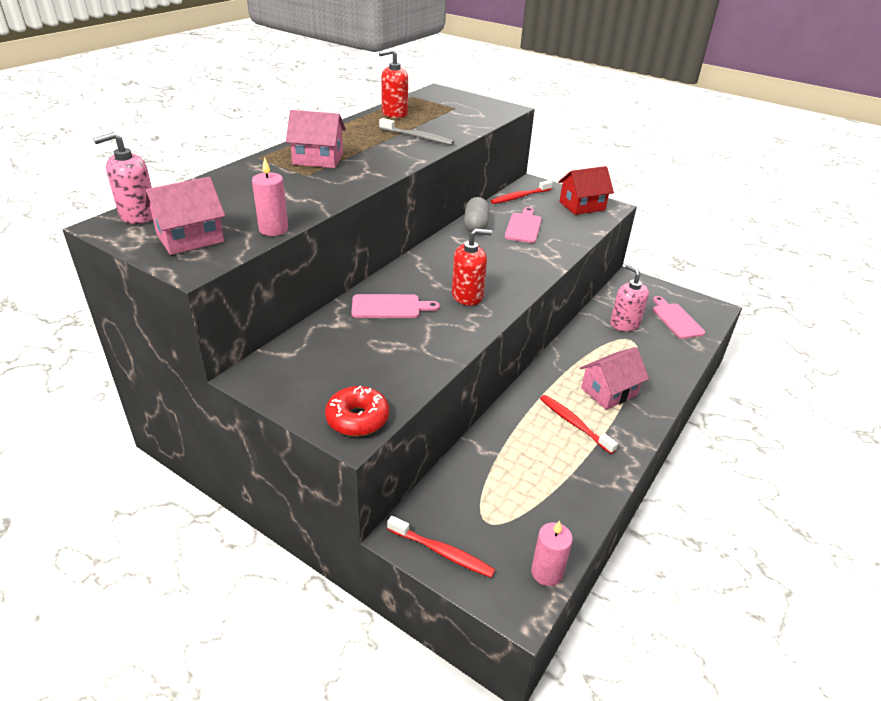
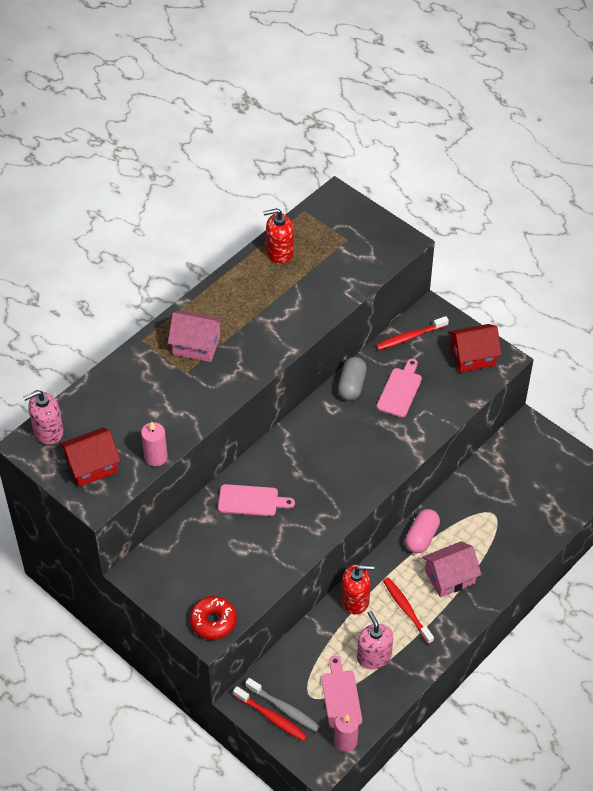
camera: 10 degrees right, 15 degrees up
pink house [145,177,225,255] -> red house [59,427,121,487]
grey toothbrush [379,118,454,145] -> grey toothbrush moved to [245,678,320,732]
red soap dispenser [452,229,492,306] -> red soap dispenser moved to [341,565,374,615]
pink soap dispenser [610,265,649,331] -> pink soap dispenser moved to [357,611,393,669]
pink cutting board [653,296,705,339] -> pink cutting board moved to [322,656,362,728]
none -> pink capsule [405,509,440,553]

